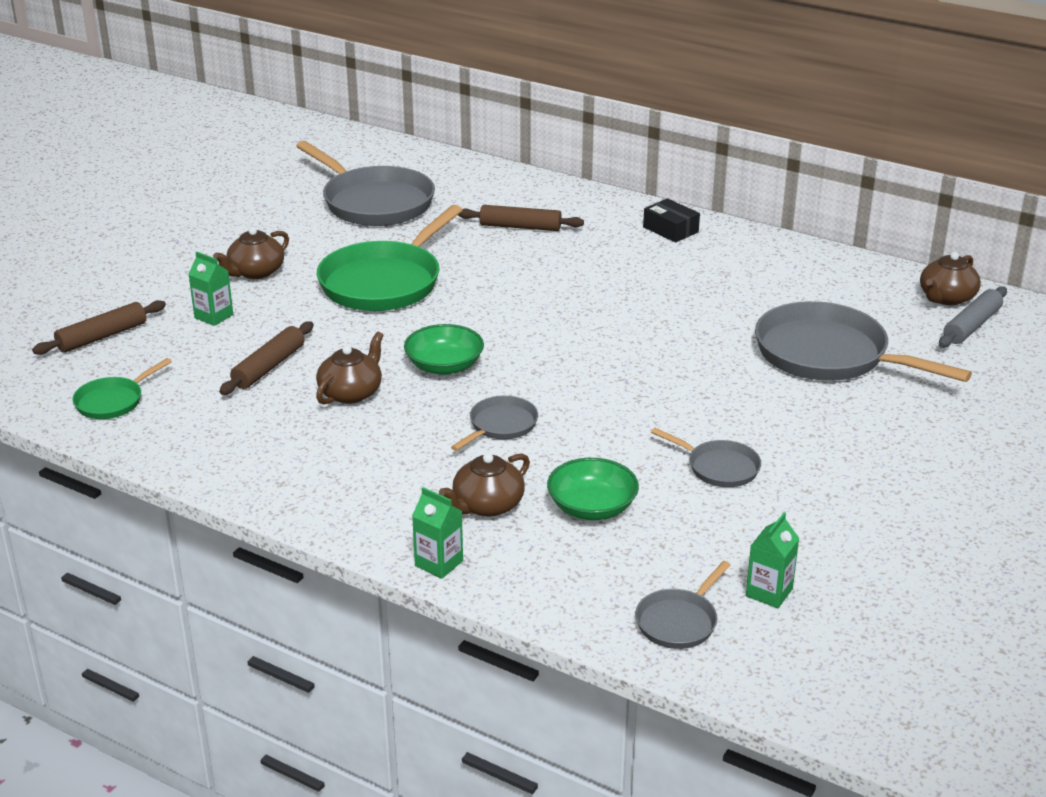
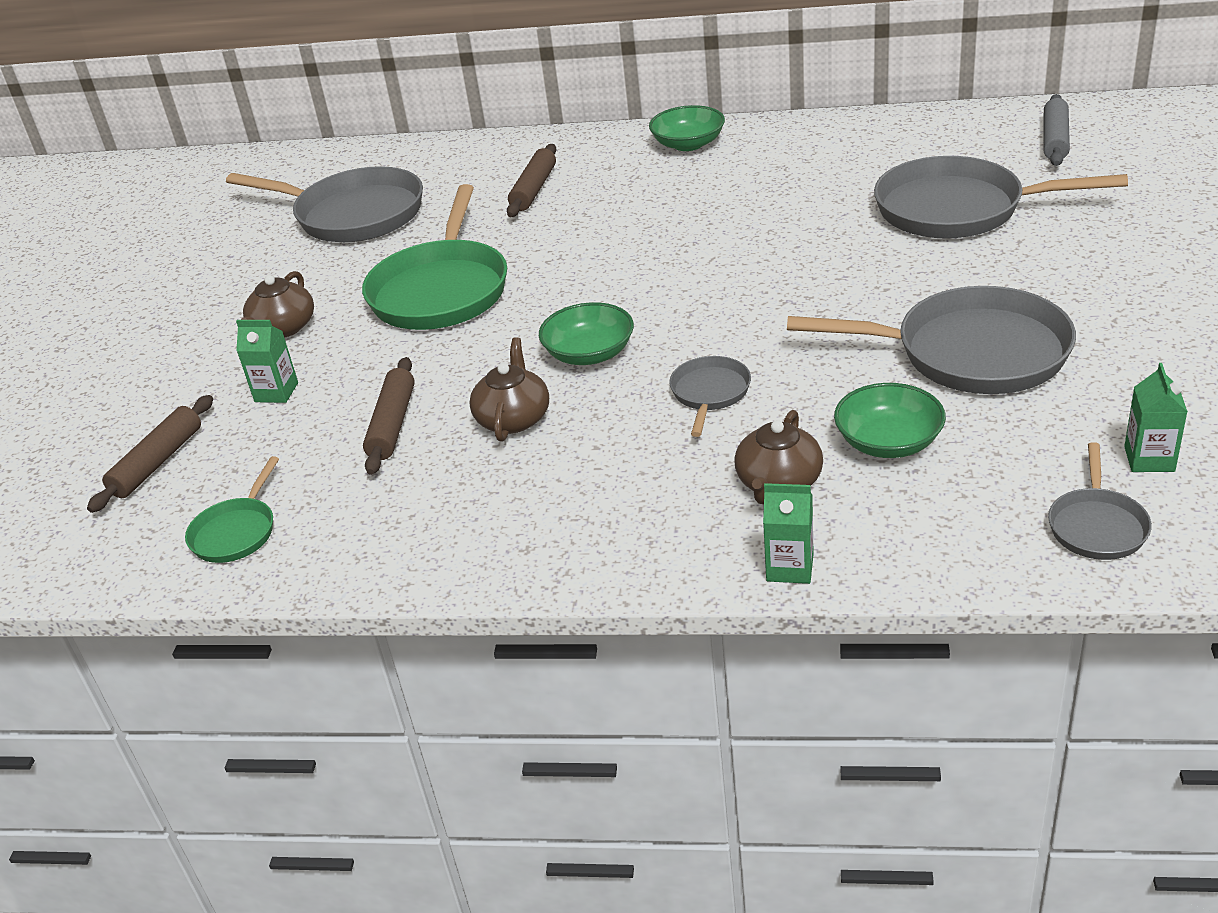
camera: 20 degrees left, 5 degrees up
brown rolling pin [458,205,584,231] -> brown rolling pin turned 60 degrees counterclockwise [507,144,556,217]
black box [643,198,700,243] -> green bowl [649,105,725,151]
grey pan [651,428,761,487] -> grey pan [787,286,1076,394], size x2.05
brown teapot [920,252,981,305] -> none

